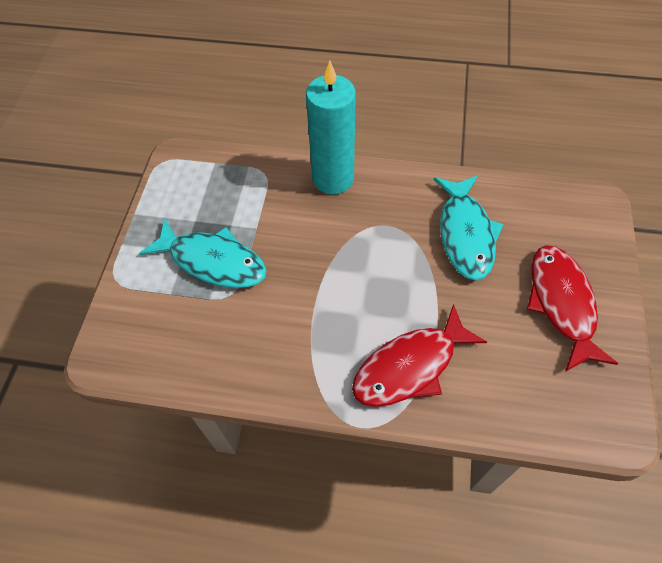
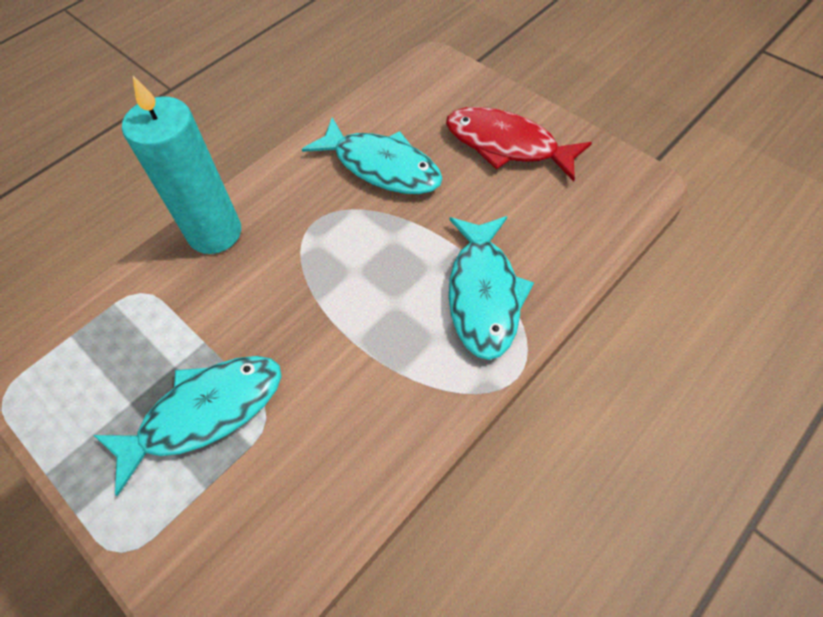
camera: 55 degrees left, 0 degrees up
red fish [352,304,487,407] -> turquoise fish [449,216,534,360]

